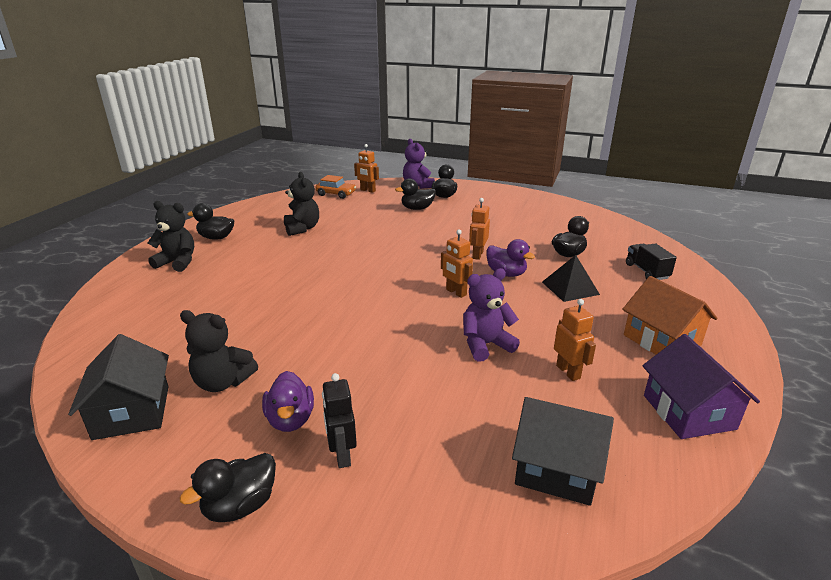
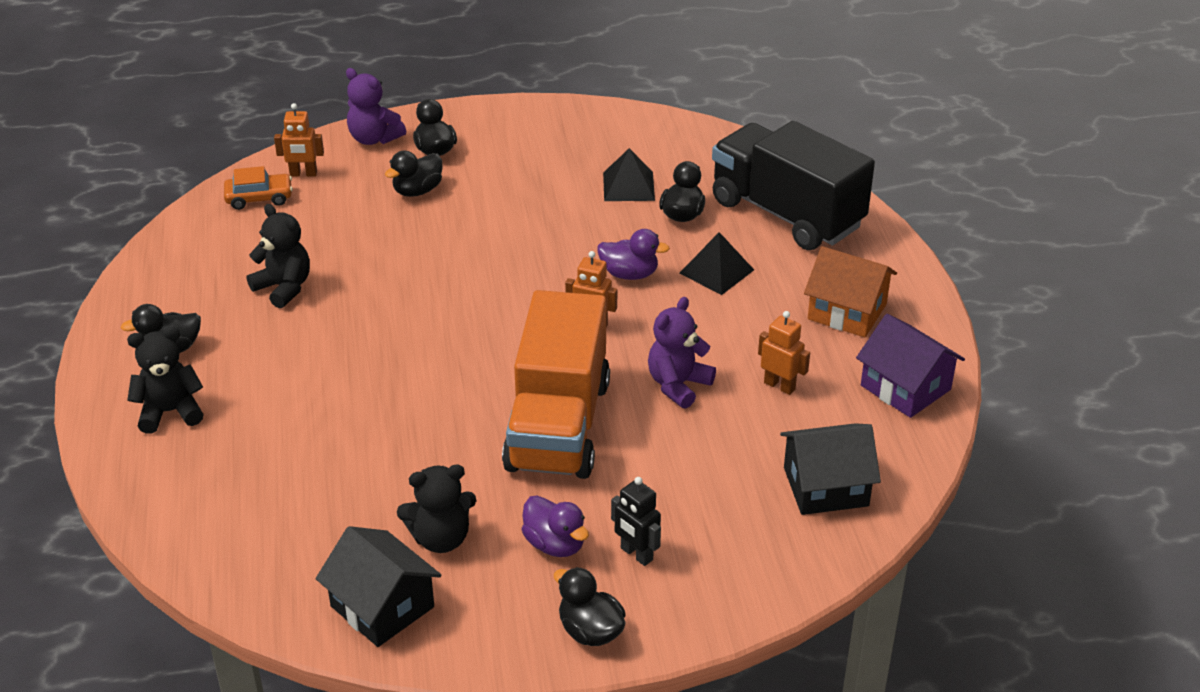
camera: 30 degrees left, 10 degrees up
black duck [180,453,276,522] -> black duck turned 120 degrees clockwise [554,567,626,646]
orange robot [469,198,490,260] -> none
black truck [626,243,677,280] -> black truck [712,121,875,250], size x2.45
none -> orange truck [502,290,610,479]
none -> black pyramid [603,148,655,201]

